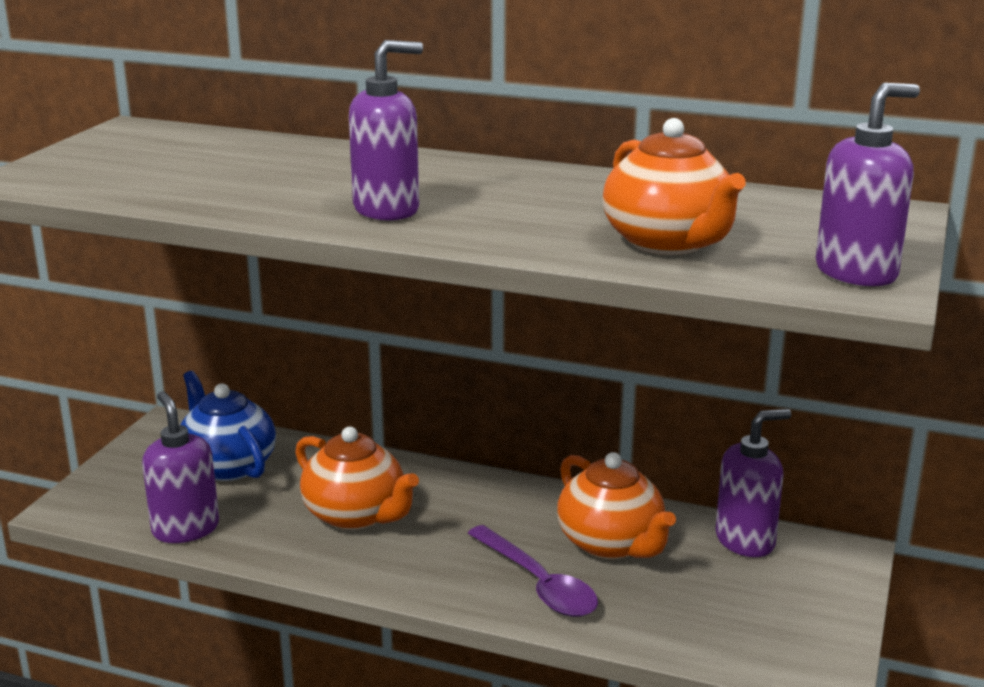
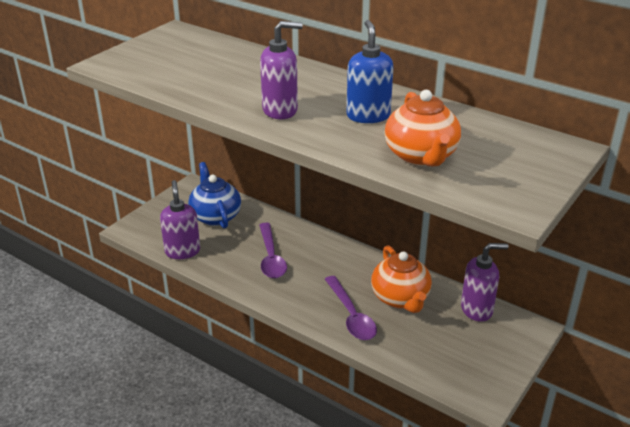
camera: 15 degrees right, 10 degrees up
orange teapot [295,427,419,530] -> purple spoon [259,223,287,278]
purple soap dispenser [816,83,920,286] -> none
none -> blue soap dispenser [347,20,394,123]

